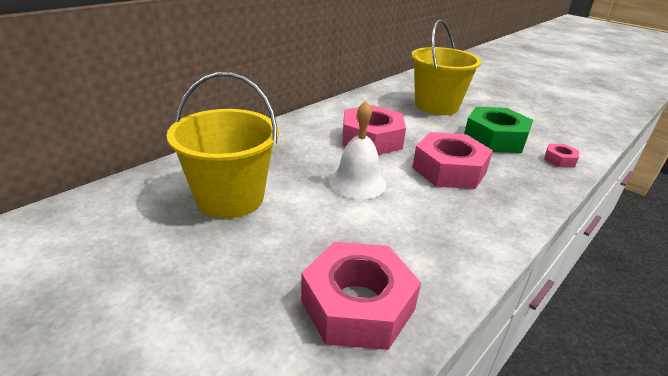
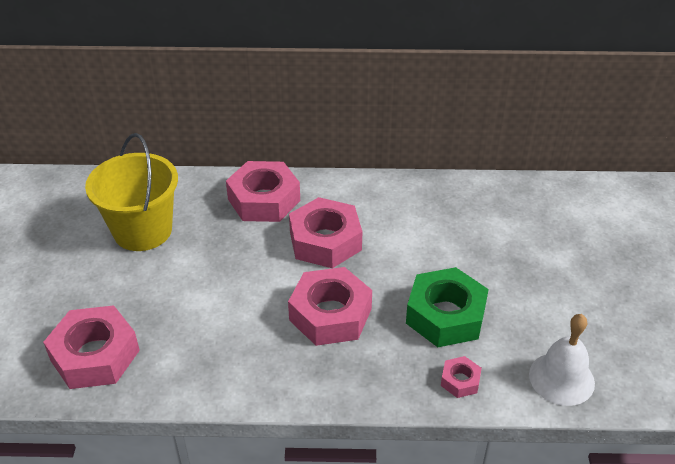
camera: 50 degrees right, 10 degrees up
white bell [329,101,386,200] -> white bell moved to [529,314,595,406]
yellow bucket [411,20,482,115] -> none
none -> pink nut [226,161,300,222]

